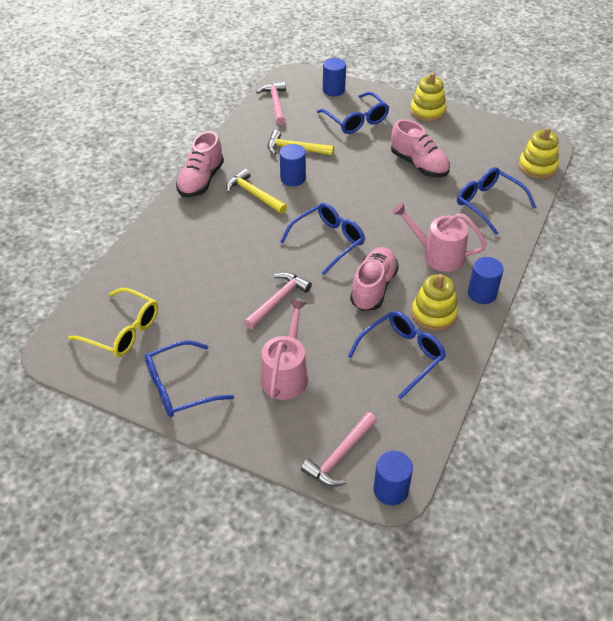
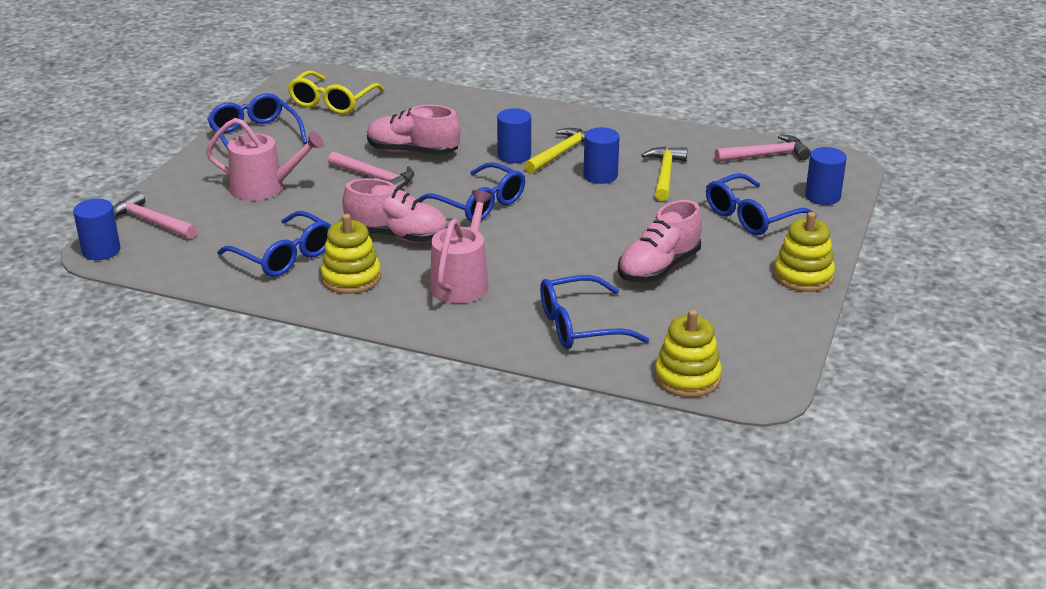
camera: 85 degrees right, 15 degrees down
pink shoe [176,131,224,197] -> pink shoe moved to [367,105,460,155]
blue glasses [457,167,536,235] -> blue glasses turned 150 degrees counterclockwise [540,275,649,349]
blue cylinder [468,257,504,304] -> blue cylinder moved to [497,108,531,163]

